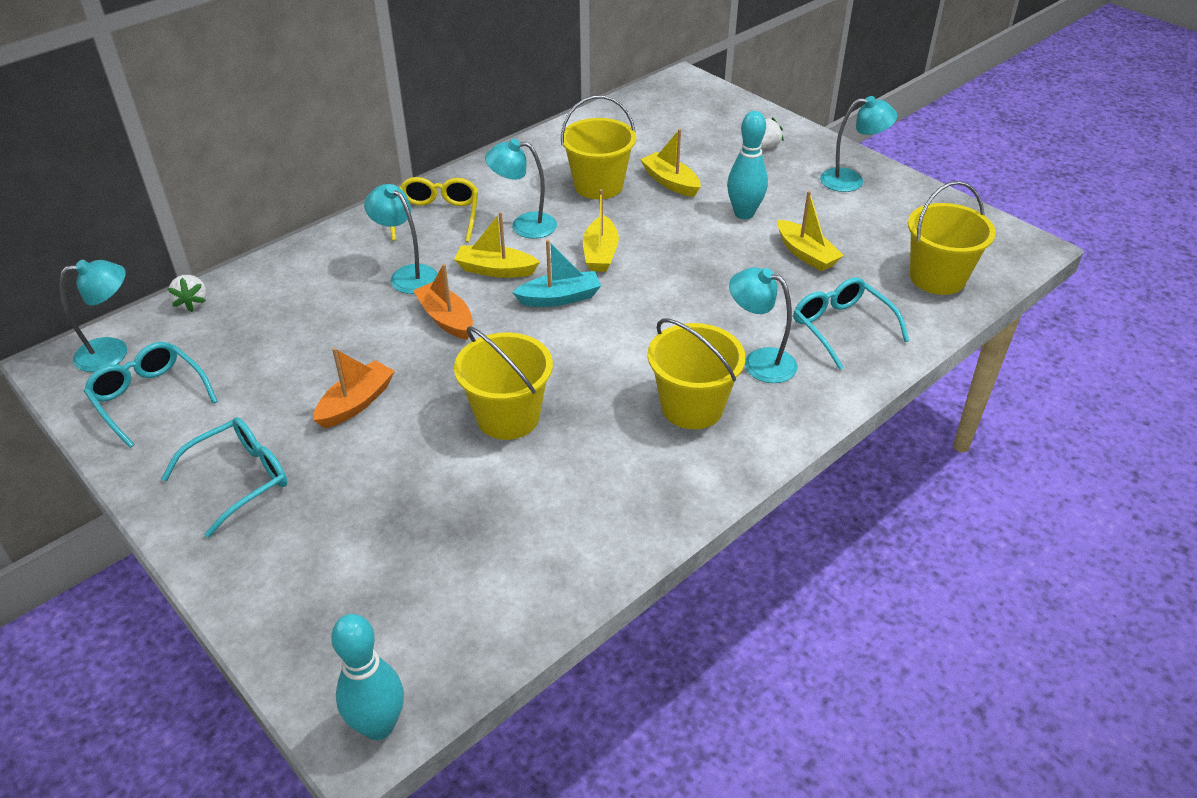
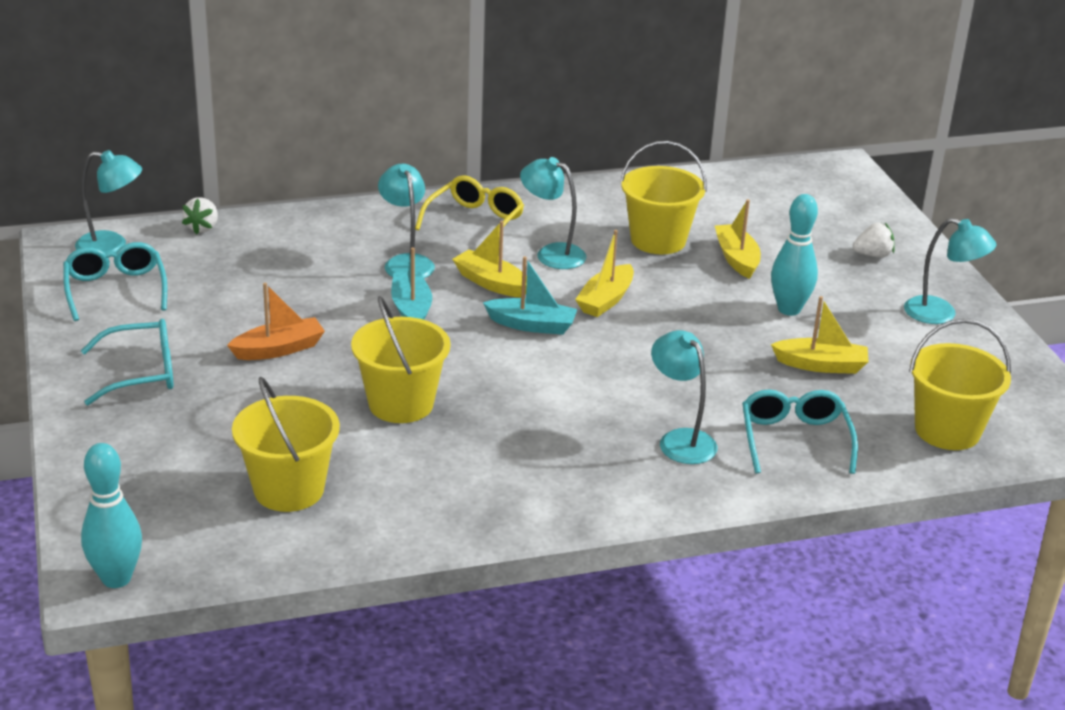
camera: 25 degrees right, 10 degrees down
orange boat [413,264,473,340] -> turquoise boat [391,247,432,320]
yellow bucket [648,318,746,429] -> yellow bucket moved to [232,377,340,512]
yellow boat [778,191,844,271] -> yellow boat turned 75 degrees counterclockwise [771,296,869,374]

